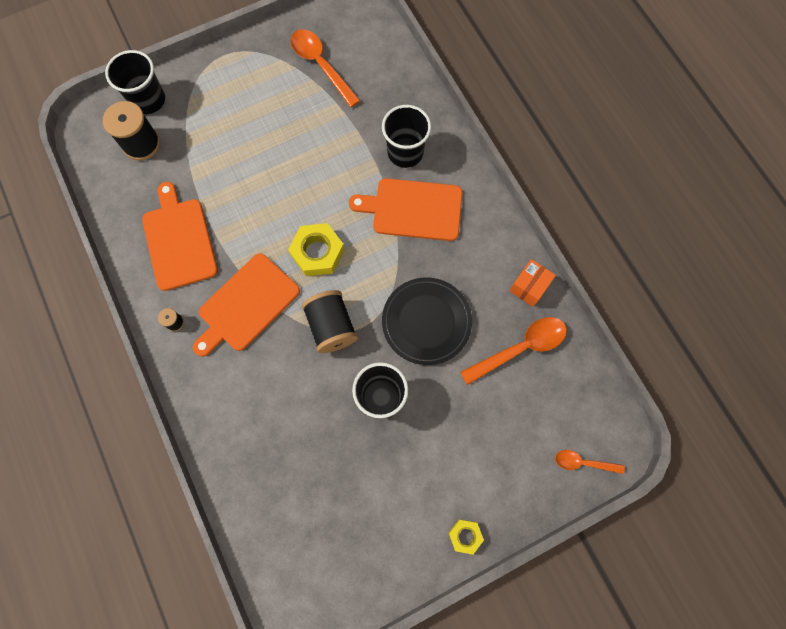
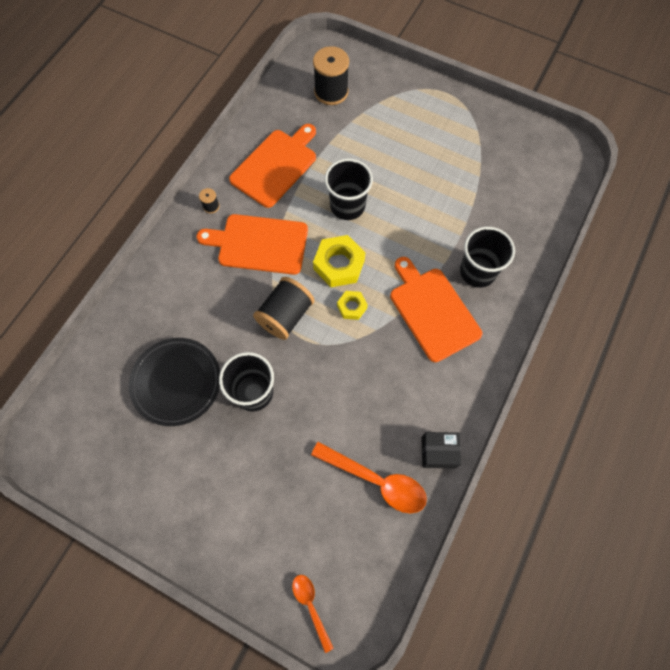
camera: 55 degrees right, 5 degrees down
black cup [105,50,165,114] -> black cup moved to [324,159,373,220]
orange spoon [291,29,361,107] -> none
black plate [382,278,472,365] -> black plate moved to [129,338,220,426]
yellow nut [449,519,484,555] -> yellow nut moved to [337,291,368,320]
orange box [509,259,556,307] -> black box [421,432,461,468]

